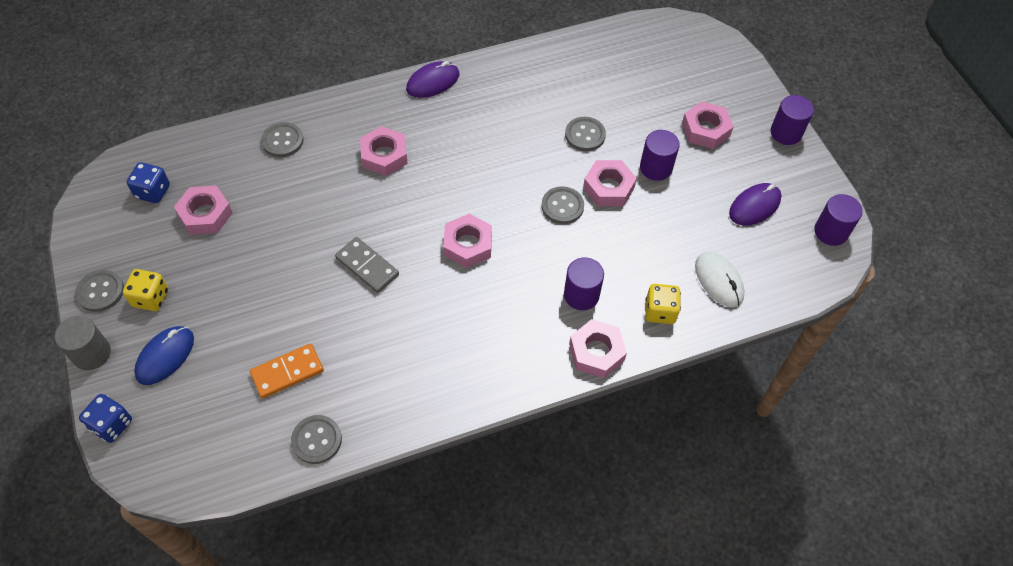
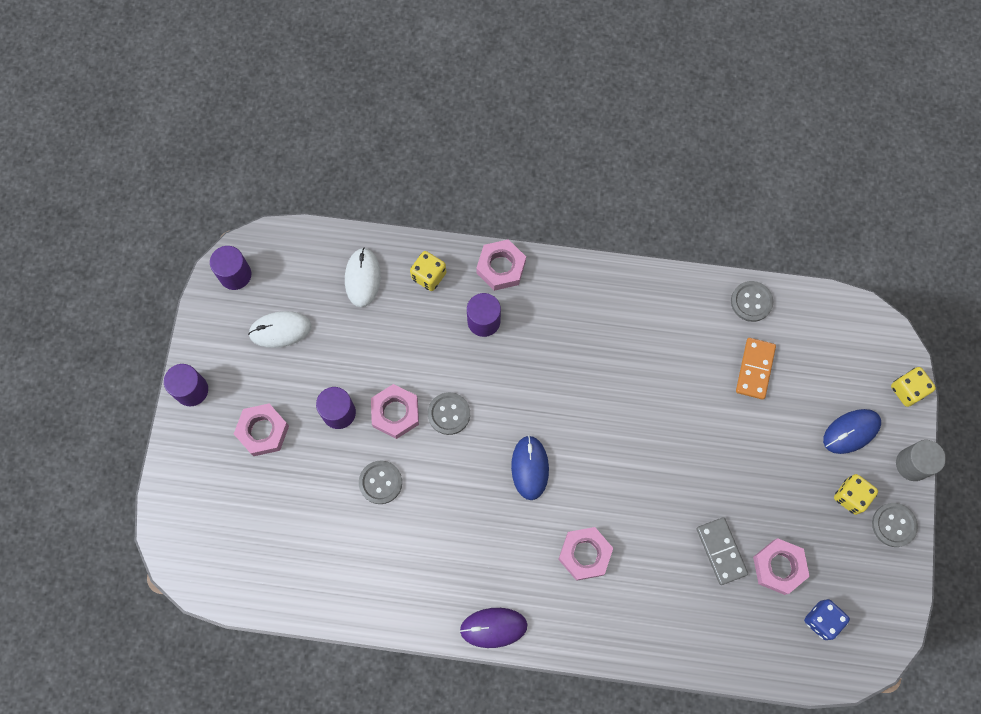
camera: 150 degrees left, 15 degrees up
blue dice [79,394,132,443] -> yellow dice [891,367,936,407]
orange domino [250,344,324,398] -> orange domino turned 75 degrees counterclockwise [736,338,776,400]
grey button [261,122,304,157] -> none
grey domino [335,237,399,293] -> grey domino moved to [696,517,748,585]
pink nut [443,214,492,268] -> none
purple mouse [729,183,782,226] -> white mouse [248,311,312,348]
none -> blue mouse [511,435,549,500]

